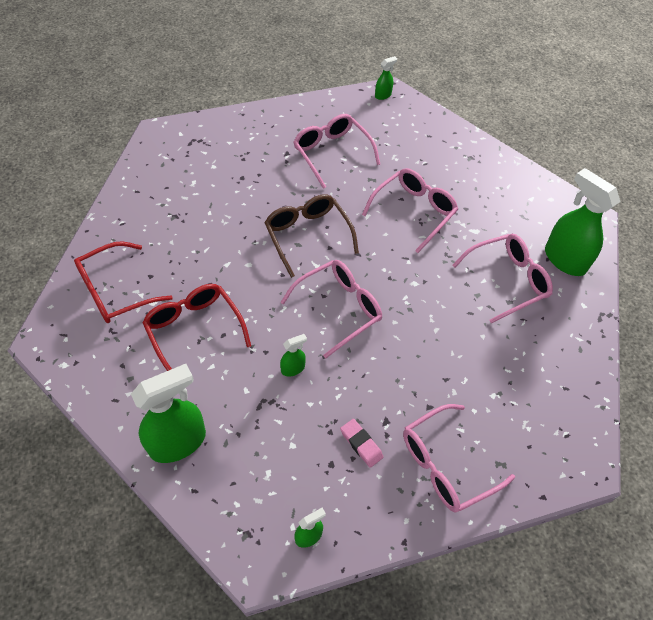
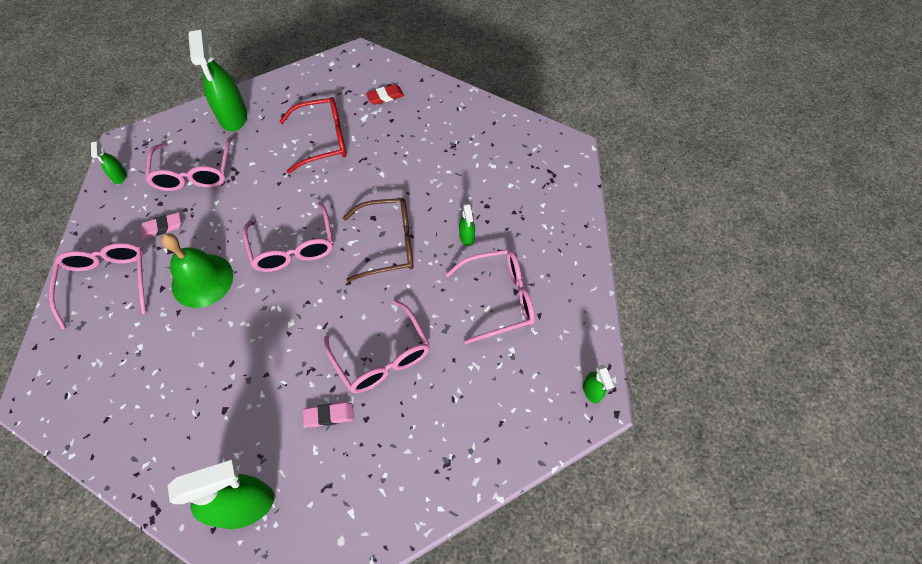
camera: 110 degrees right, 5 degrees up
red glasses [74,241,173,323] -> red eraser [366,84,404,105]
green spray bottle [280,334,307,377] -> green spray bottle moved to [459,204,475,246]
pink glasses [453,234,553,323] -> pink glasses moved to [145,137,232,191]
none -> green bell [161,233,233,308]
none -> pink eraser [303,402,354,428]

